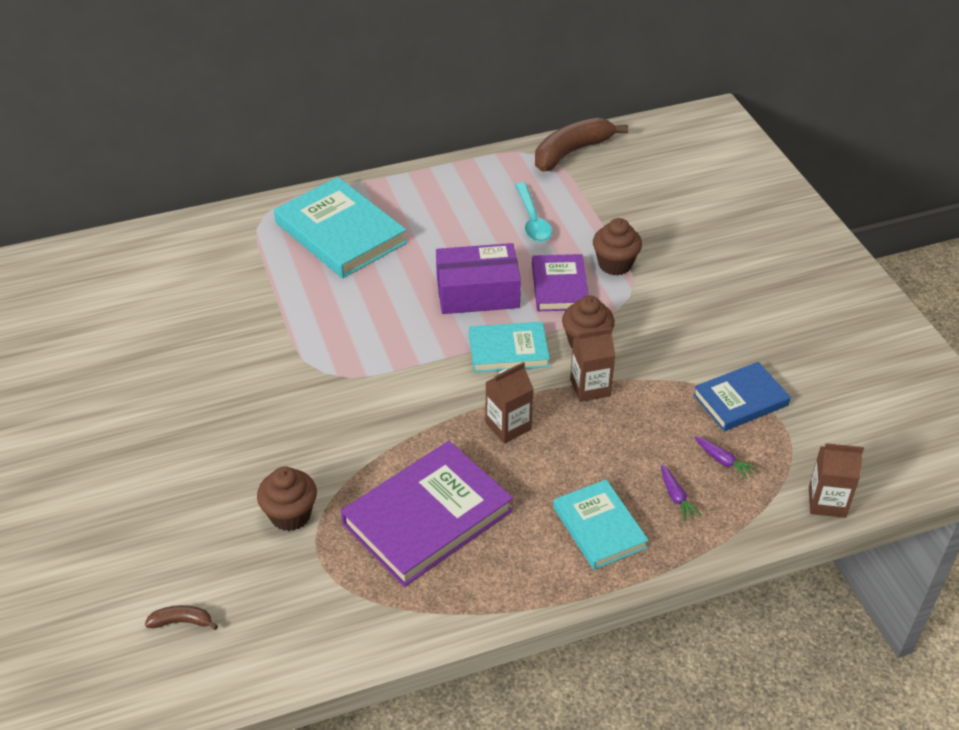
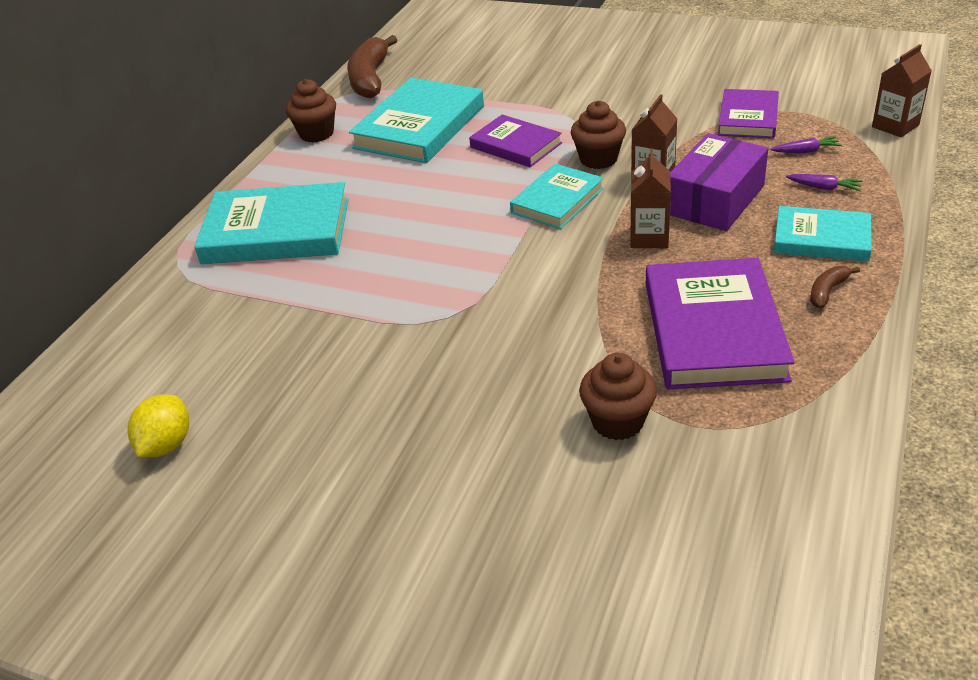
camera: 45 degrees left, 5 degrees down
brown banana [145,605,218,630] -> brown banana moved to [810,266,860,308]
purple box [436,243,521,314] -> purple box moved to [670,133,768,231]
turquoise spoon [515,182,552,242] -> turquoise book [349,78,484,163]
brown cupcake [593,218,642,276] -> brown cupcake moved to [286,79,336,142]
blue book [693,362,791,431] -> purple book [718,89,779,138]
none -> yellow lemon [127,395,189,457]

